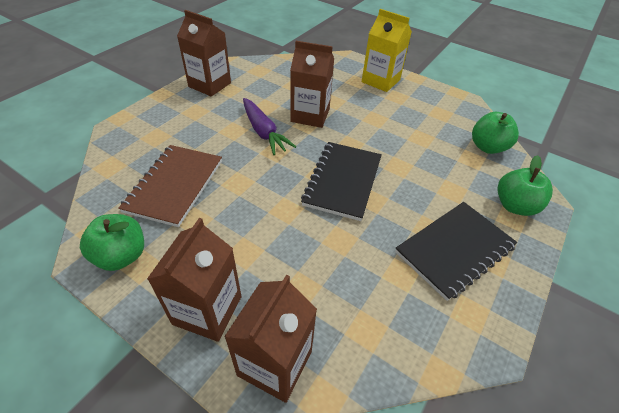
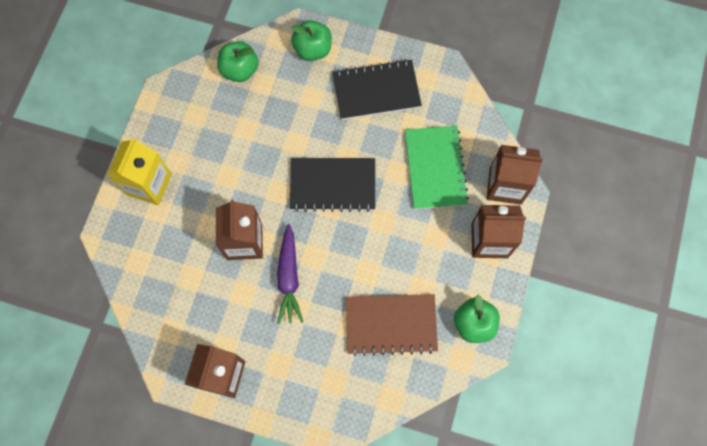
camera: 105 degrees left, 25 degrees up
purple carrot [243,98,296,155] -> purple carrot turned 135 degrees clockwise [277,224,303,324]
black notebook [395,202,517,301] -> black notebook turned 45 degrees counterclockwise [332,59,422,120]
none -> green notebook [405,126,469,210]

